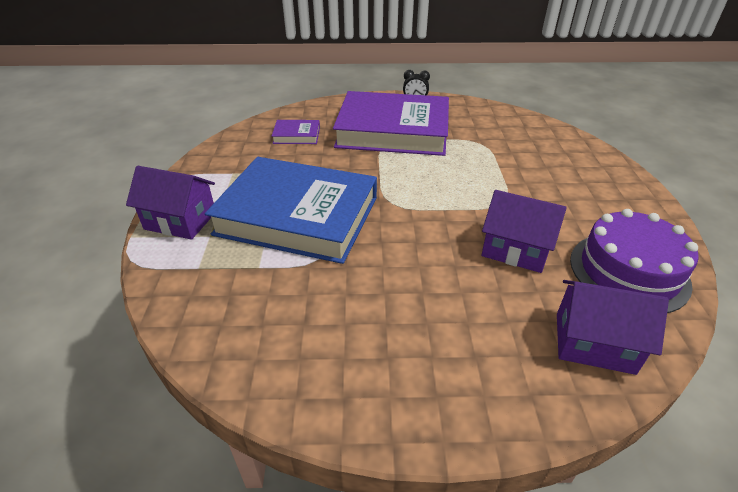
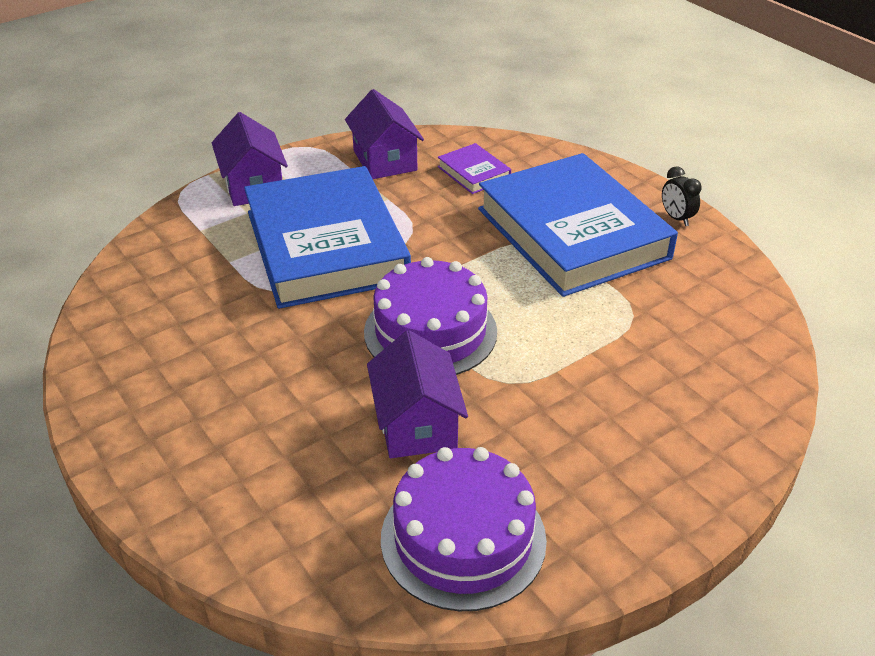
camera: 55 degrees right, 0 degrees up
purple book [333,91,449,156] -> blue book [478,153,678,297]
purple house [557,280,669,375] -> purple house moved to [345,89,424,179]
none -> purple cake [364,257,497,375]

